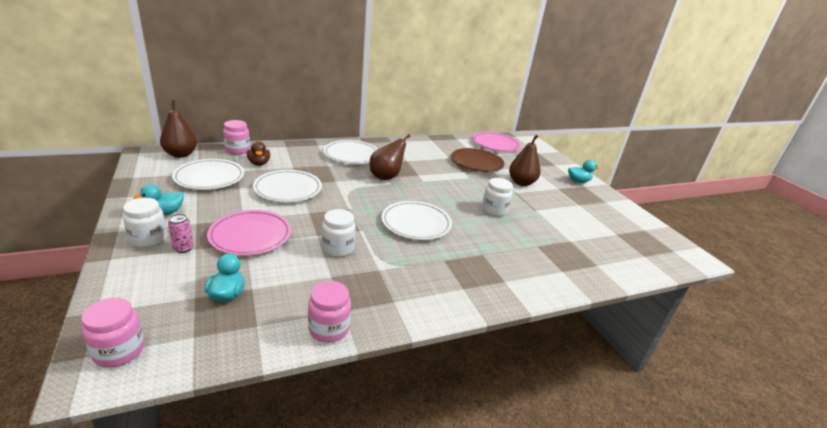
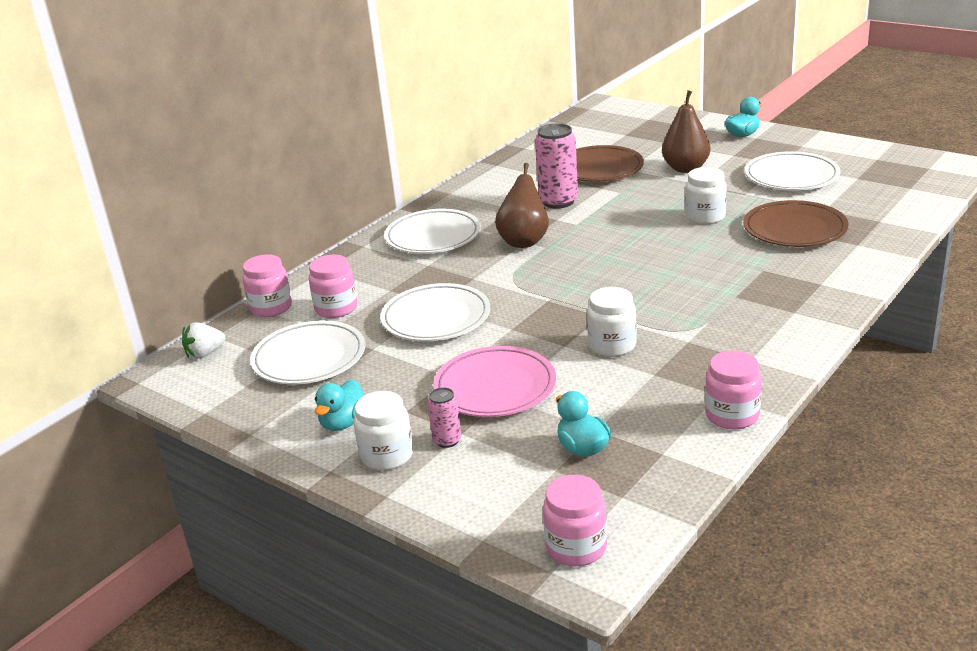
camera: 25 degrees left, 0 degrees up
brown pear [160,100,197,158] -> white strawberry [182,322,225,359]
brown duck [247,141,270,166] -> pink jar [309,255,357,318]
white plate [381,201,452,240] -> white plate moved to [745,151,841,190]
pink plate [472,132,521,152] -> none
none -> pink can [535,123,578,209]
none -> brown plate [743,200,849,247]

